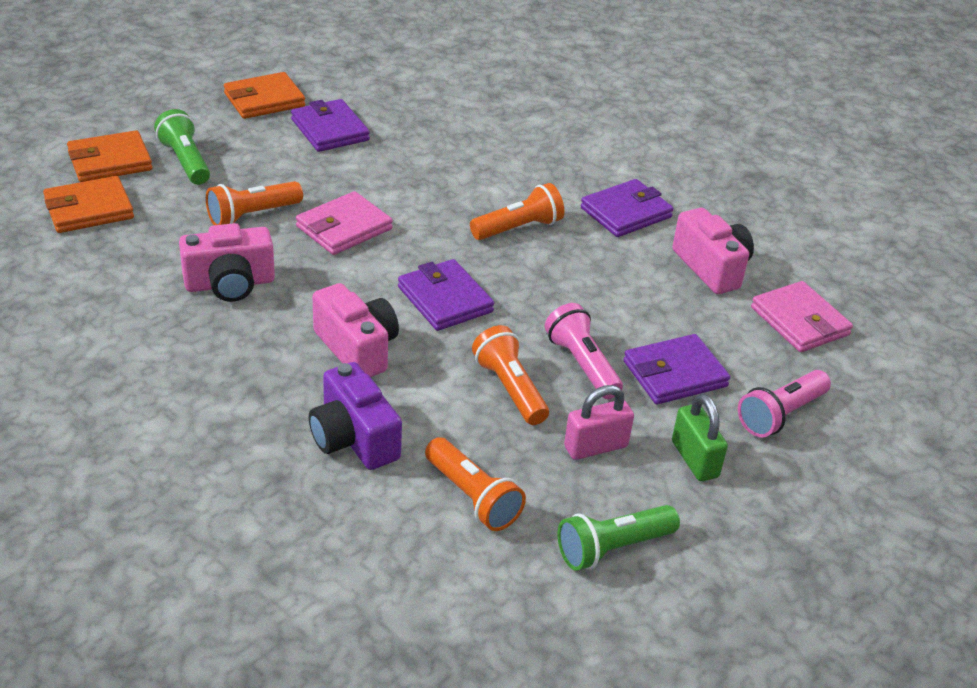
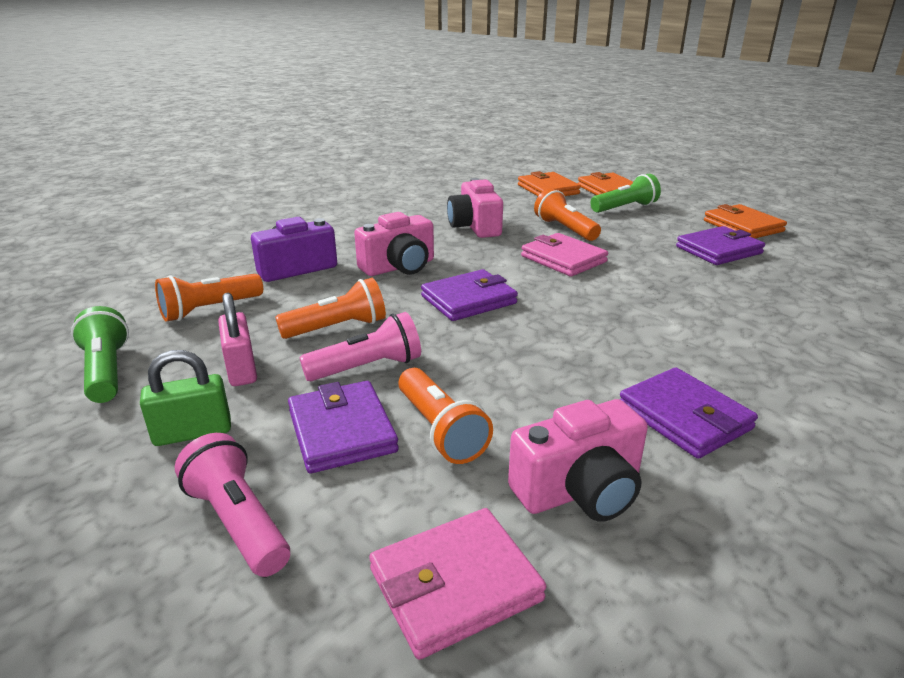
camera: 95 degrees right, 10 degrees down
orange flashlight [470,183,564,240] -> orange flashlight moved to [398,368,493,464]

